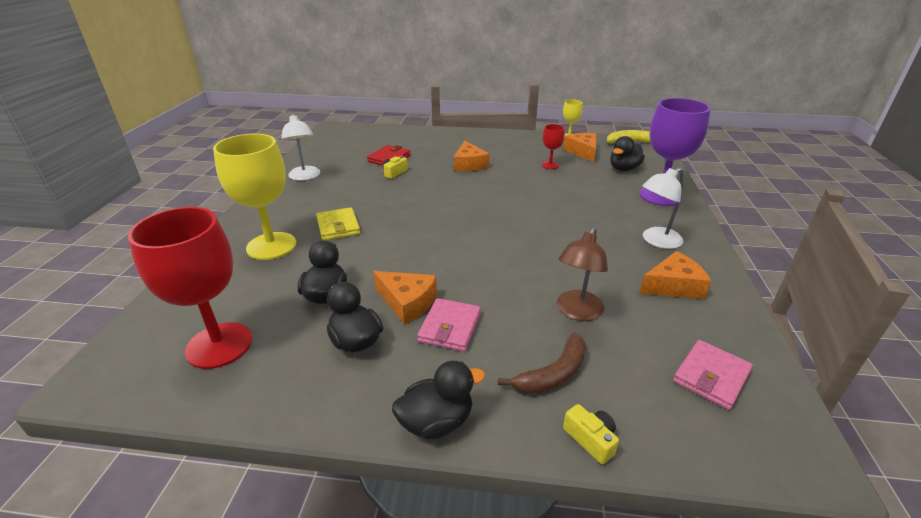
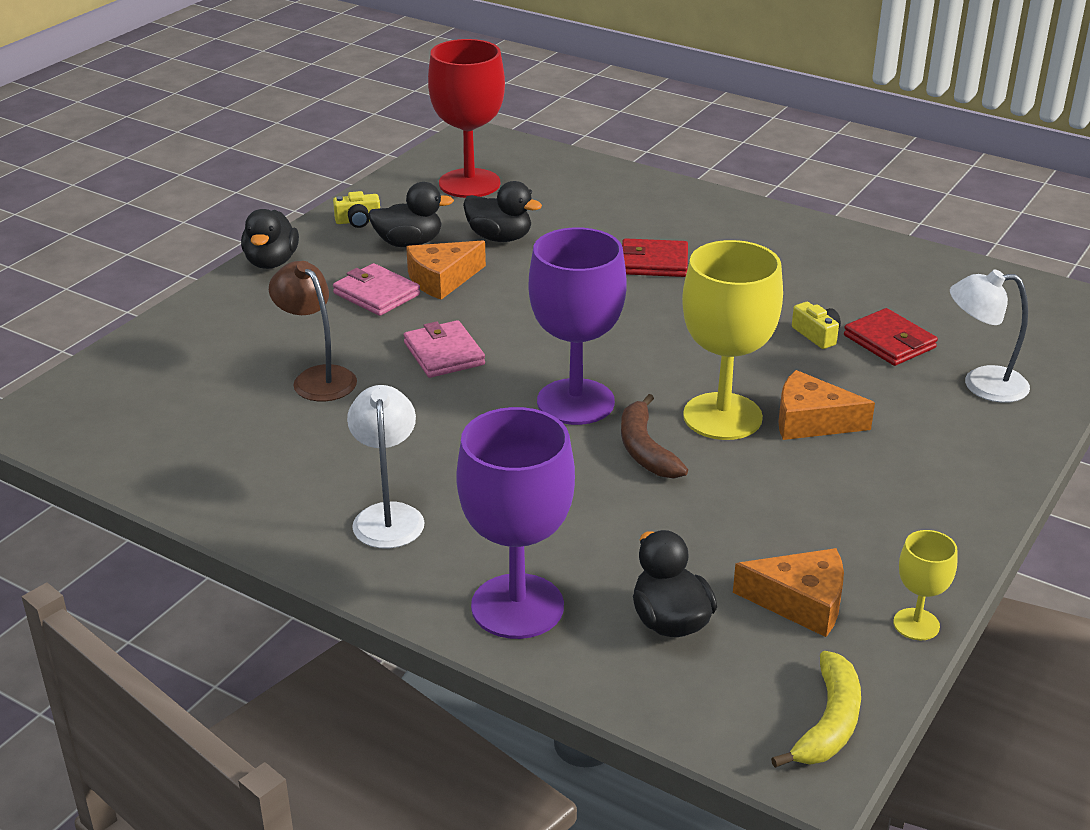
camera: 115 degrees right, 0 degrees up
yellow goblet [213,134,296,260] -> yellow goblet moved to [682,240,783,440]
white lamp [281,113,320,181] -> white lamp moved to [950,270,1030,403]
yellow wallet [316,207,360,240] -> red wallet [622,238,688,277]
brown banana [498,332,586,394] -> brown banana moved to [621,394,688,479]
red goblet [542,124,565,169] -> none
yellow camera [563,404,619,464] -> yellow camera moved to [333,191,380,228]
orange cheese [639,251,711,299] -> none
pink wallet [673,340,753,410] -> pink wallet moved to [404,320,485,378]
none -> purple goblet [529,227,627,425]

